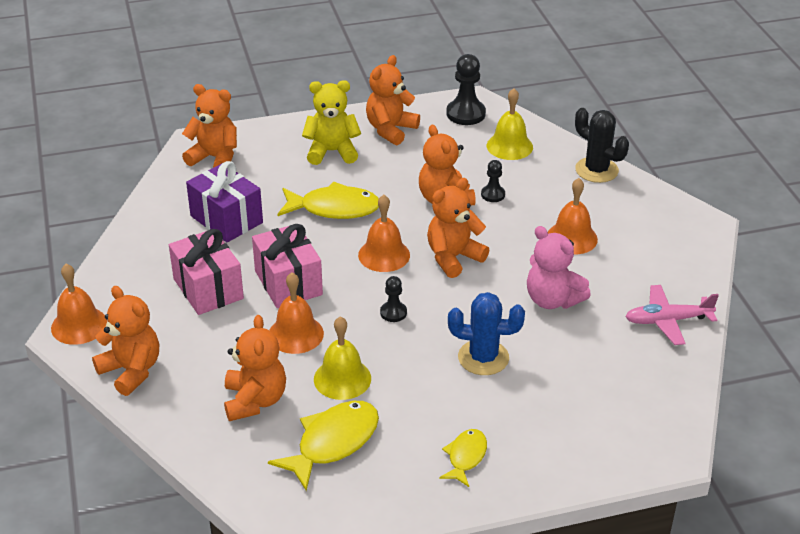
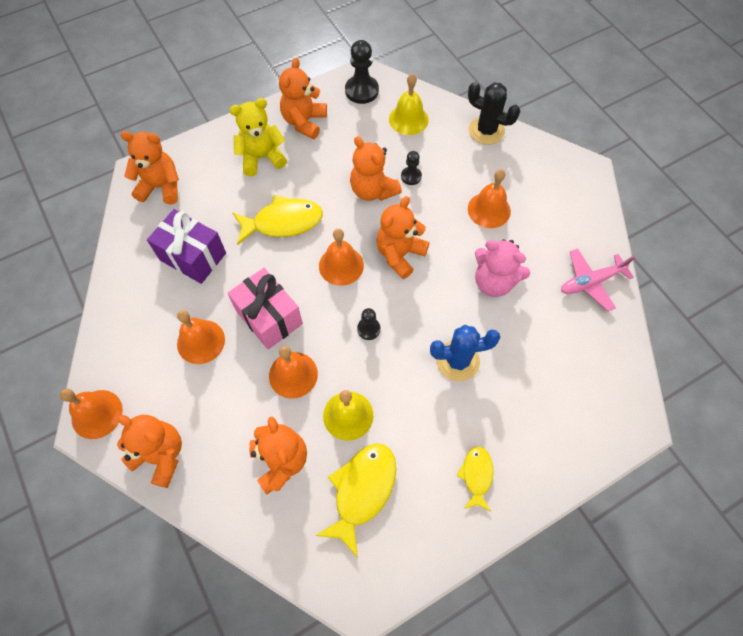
camera: 15 degrees left, 25 degrees up
pink gift [169,229,244,315] -> orange bell [177,310,225,364]

